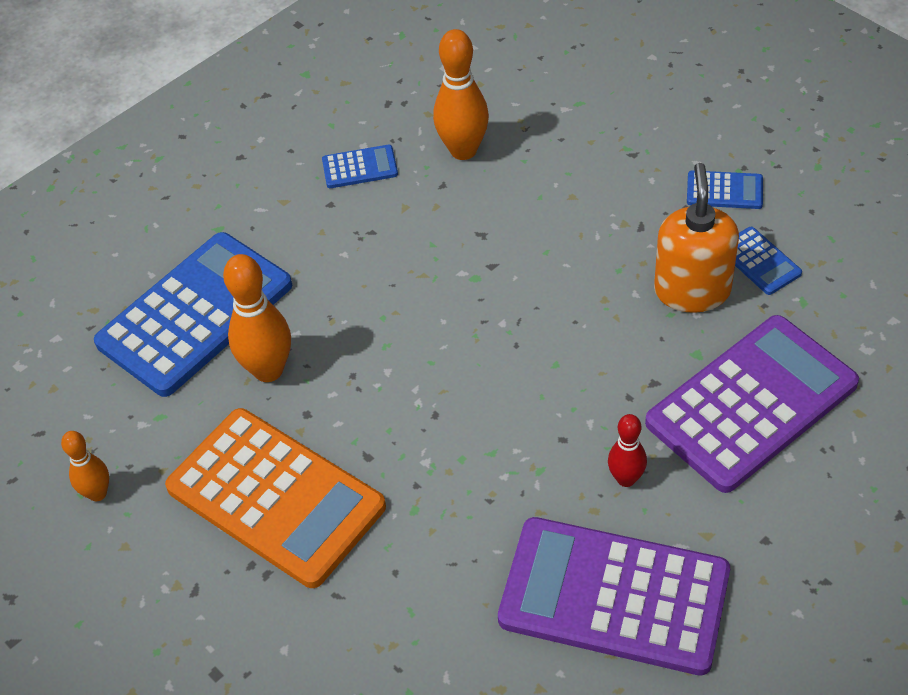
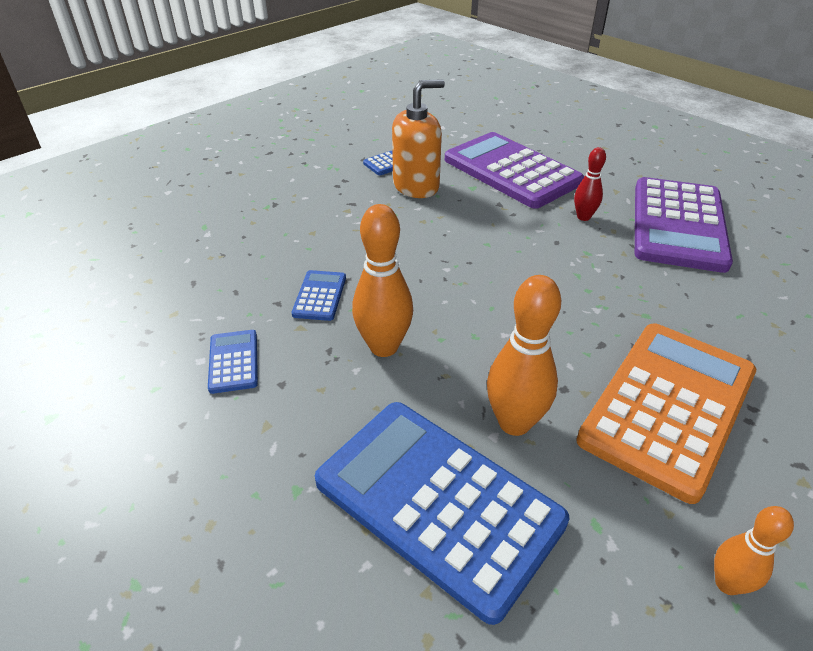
camera: 95 degrees left, 10 degrees down
orange bowling pin [433,29,489,160] -> orange bowling pin moved to [352,204,413,357]
orange soap dispenser [654,163,739,313] -> orange soap dispenser turned 150 degrees clockwise [392,79,445,198]
blue calculator [687,170,763,209] -> blue calculator moved to [291,270,346,321]

